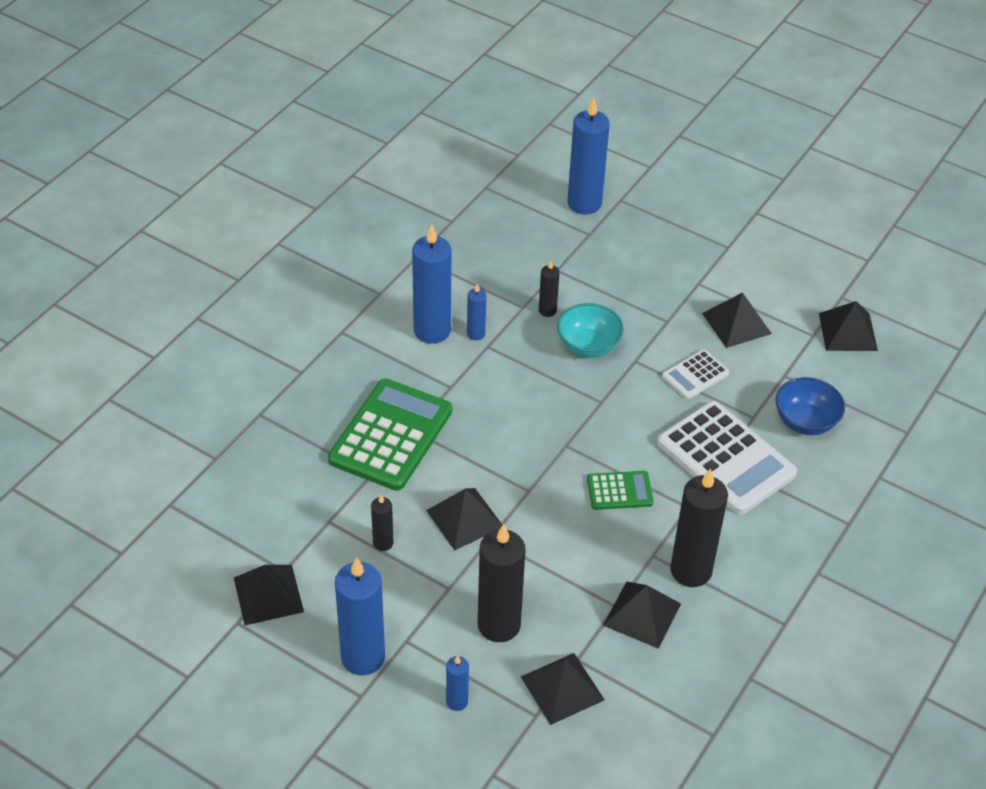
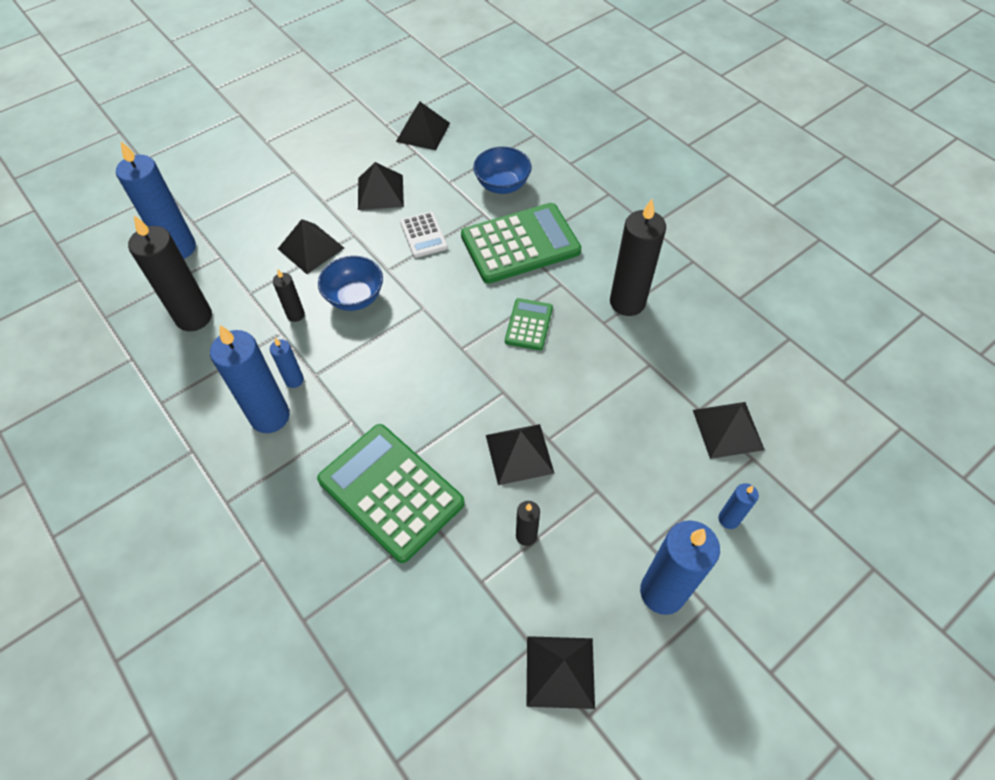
camera: 70 degrees left, 10 degrees up
black candle [478,524,525,642] -> black candle moved to [128,215,212,331]
turquoise bowl [557,303,624,358] -> blue bowl [318,256,383,311]
black pyramid [603,581,681,649] -> black pyramid moved to [278,219,344,274]
white calculator [657,401,797,515] -> green calculator [461,203,581,284]

